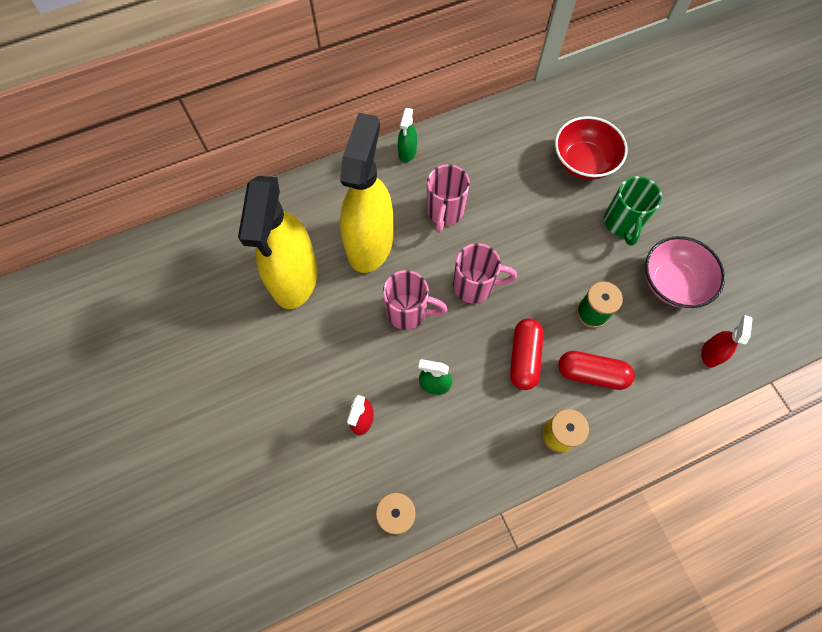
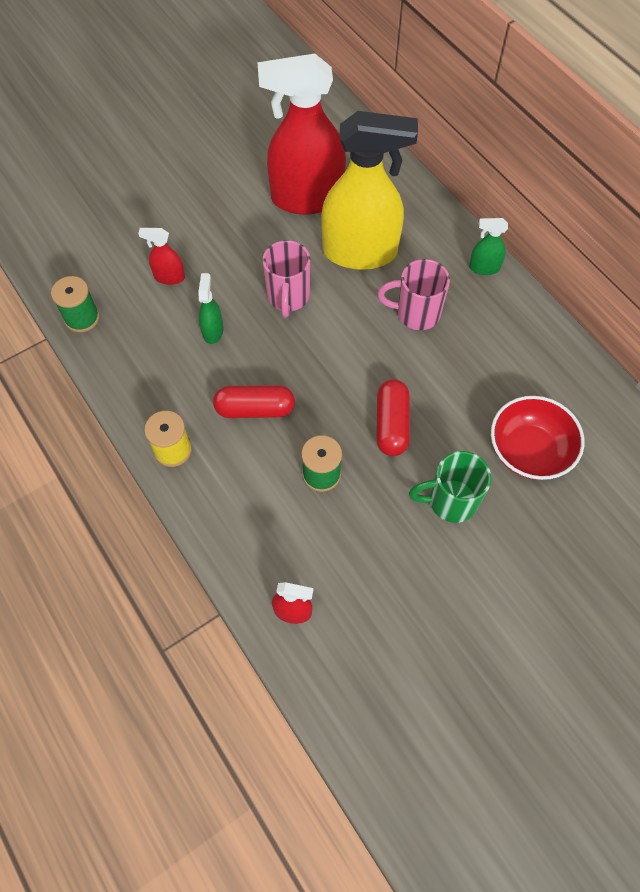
camera: 80 degrees right, 5 degrees down
yellow spray bottle [238,176,318,309] -> red spray bottle [258,54,346,214]
pink mug [453,243,517,304] -> none
red capsule [558,351,635,390] -> red capsule moved to [376,379,410,456]
pink bowl [645,236,725,308] -> none

